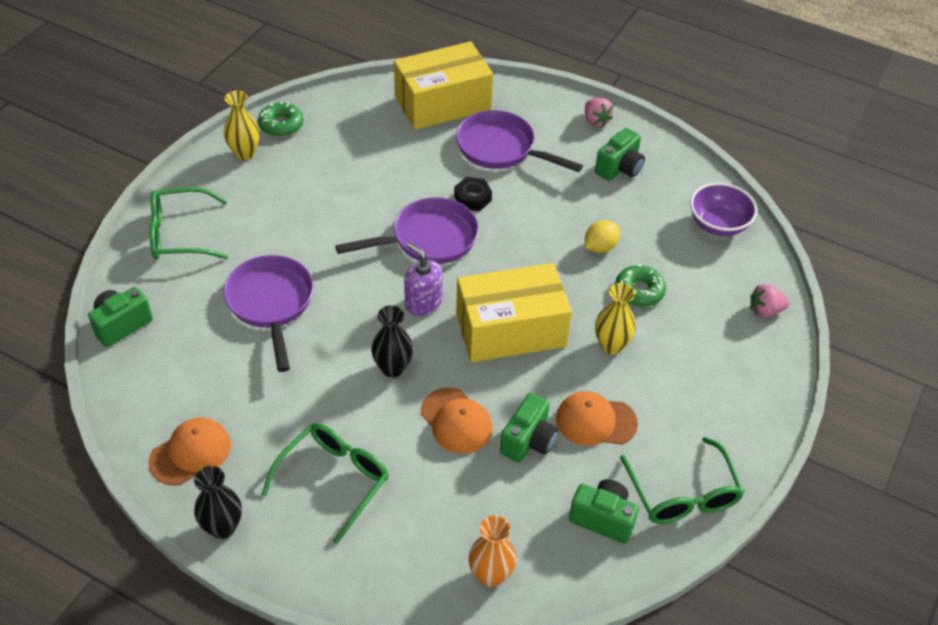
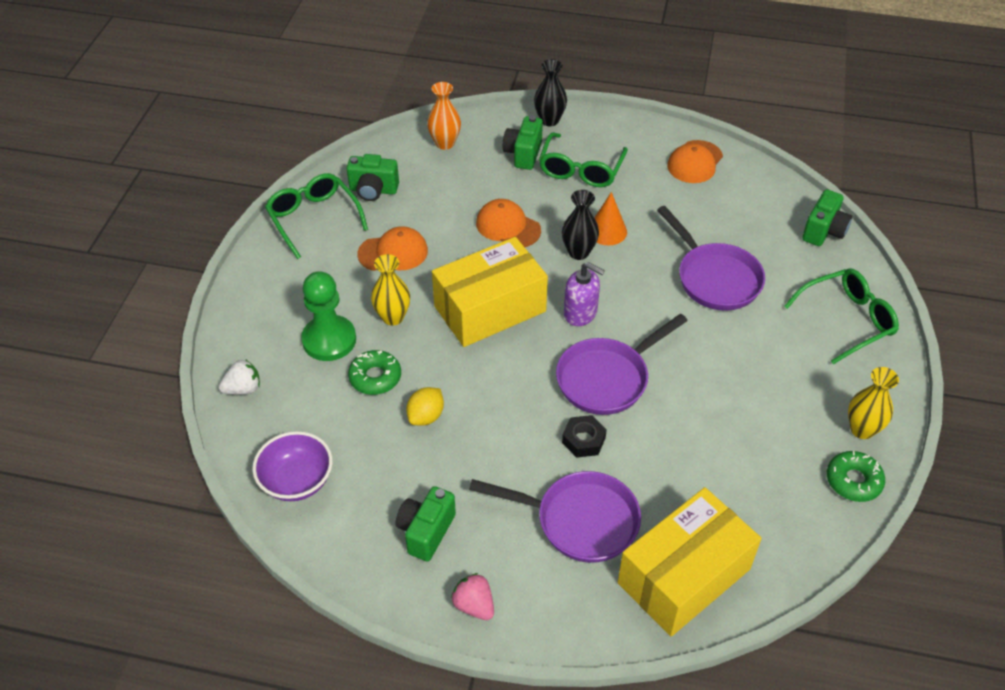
camera: 165 degrees right, 0 degrees up
black vase [194,466,242,539] -> black vase moved to [534,59,567,127]
green camera [500,393,558,463] -> green camera moved to [503,116,543,170]
pink strawberry [750,284,790,318] -> white strawberry [219,359,260,395]
none -> green pawn [301,271,356,361]
none -> orange cone [594,192,627,245]

